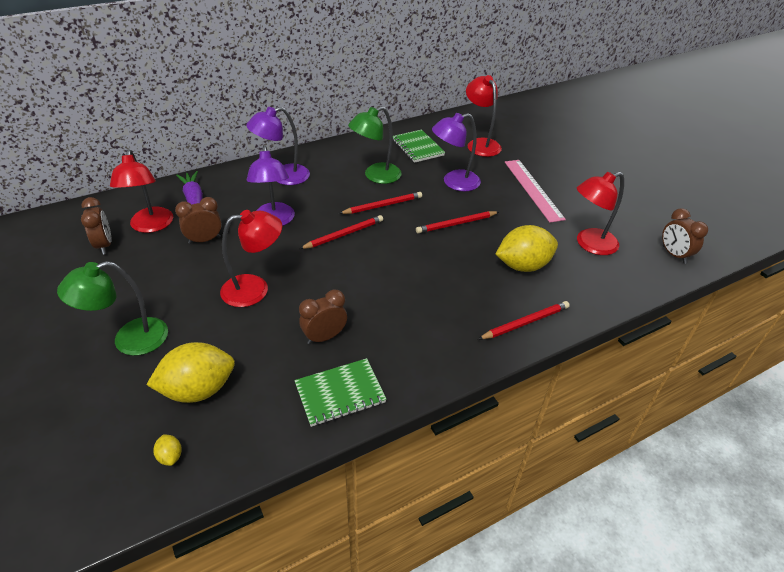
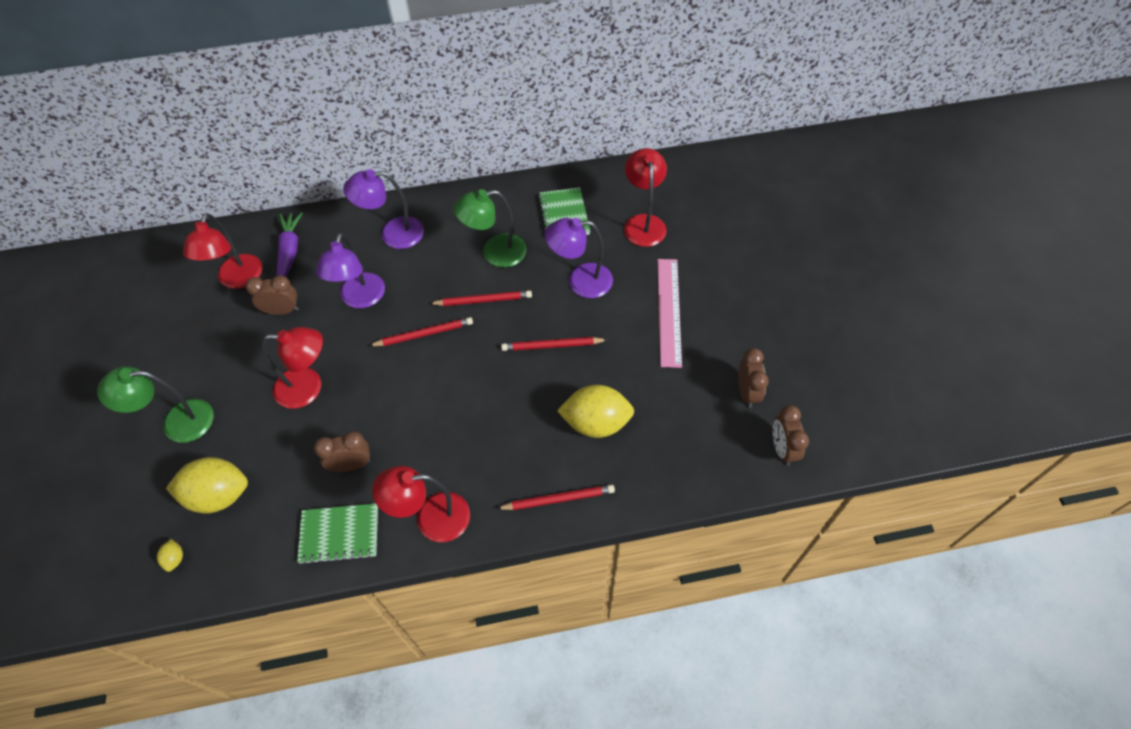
camera: 20 degrees right, 15 degrees up
brown clock [81,197,112,254] -> brown clock moved to [738,348,769,408]
red lamp [577,172,624,255] -> red lamp moved to [372,466,470,542]

